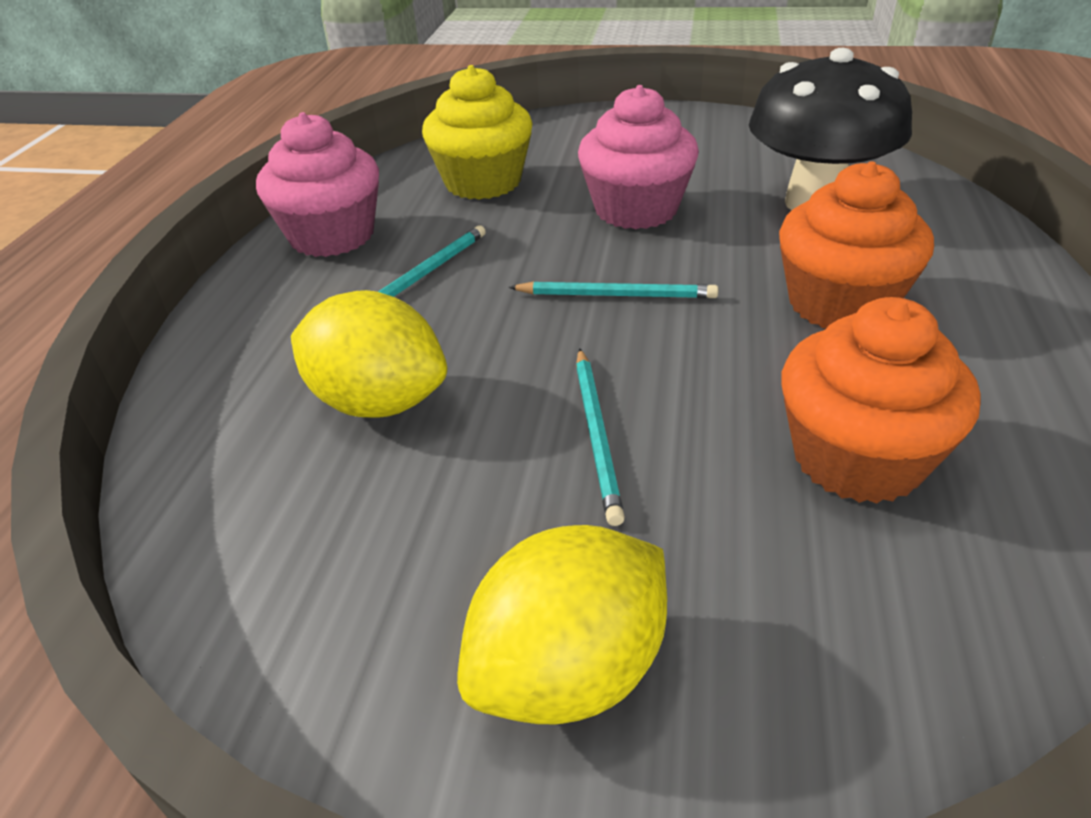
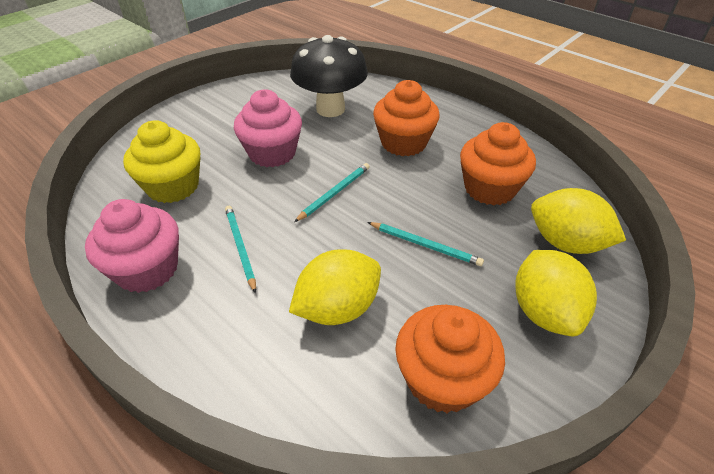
camera: 60 degrees left, 5 degrees up
none -> orange cupcake [395,305,505,413]
none -> yellow lemon [531,188,626,254]

